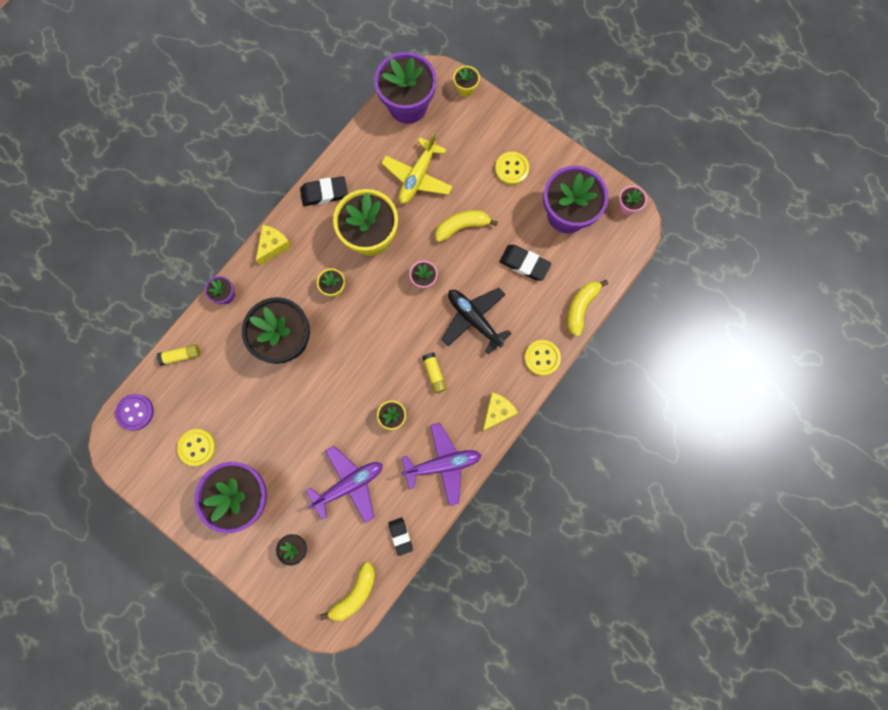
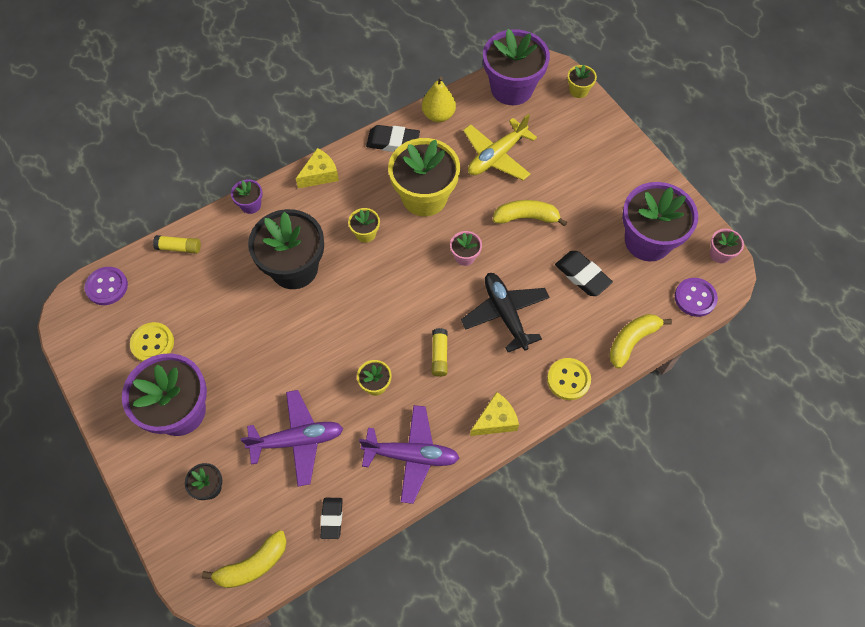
camera: 20 degrees right, 15 degrees down
yellow button [495,152,529,185] -> none
none -> yellow pear [422,77,456,122]
none -> purple button [675,278,718,317]

